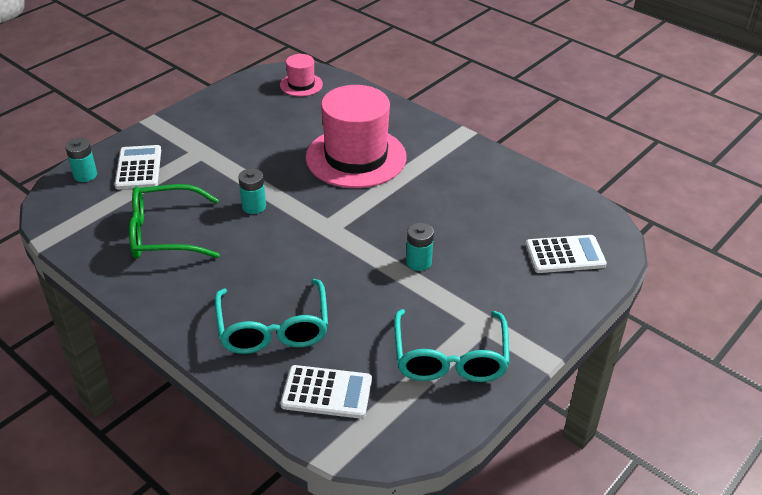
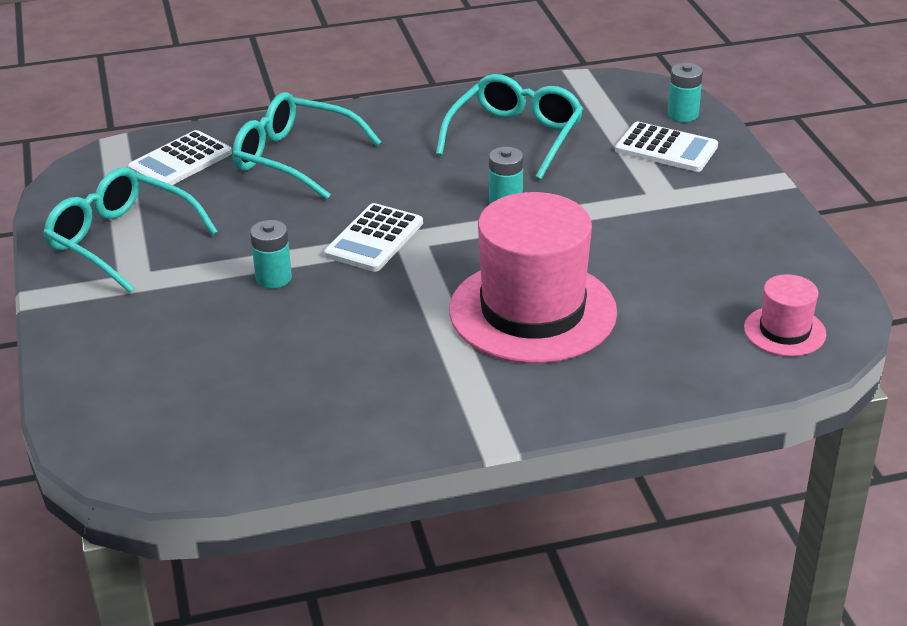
camera: 125 degrees right, 5 degrees down
green glasses [129,184,220,259] -> turquoise glasses [436,74,583,180]
white calculator [526,235,607,273] -> white calculator moved to [324,203,423,272]

